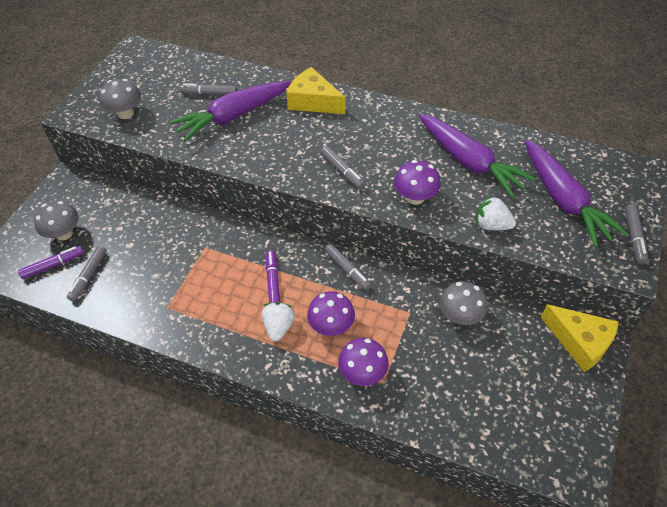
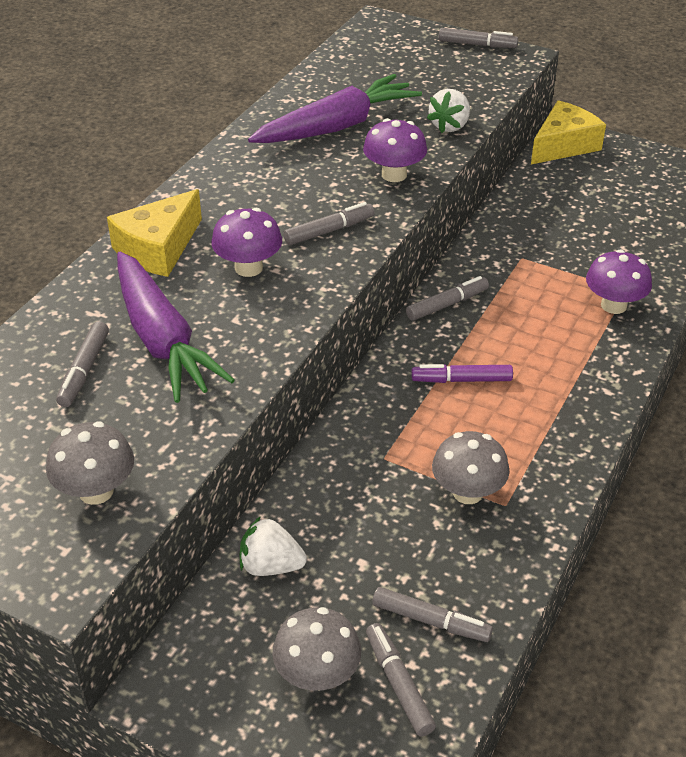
camera: 85 degrees left, 10 degrees down
purple marker [18,246,84,279] -> grey marker [366,623,436,736]
white strawberry [262,302,295,341] -> white strawberry moved to [240,516,307,576]
purple mushroom [307,291,355,336] -> purple mushroom moved to [211,208,282,277]
grey mushroom [440,281,488,325] -> grey mushroom moved to [432,431,510,504]
purple carrot [525,139,628,247] -> none

